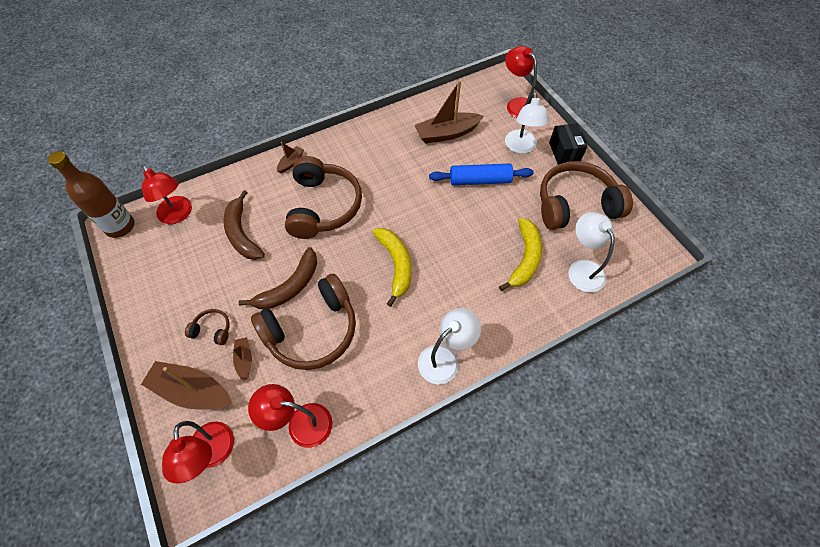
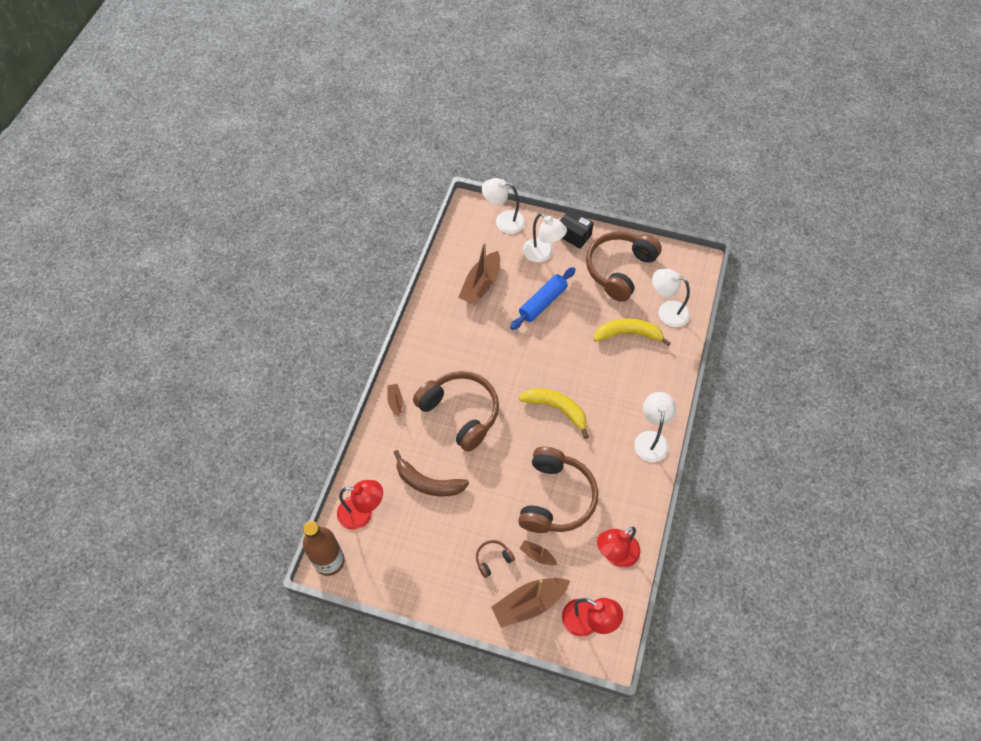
camera: 45 degrees left, 0 degrees up
brown banana [239,247,317,309] -> none
yellow banana [499,218,542,291] -> yellow banana turned 60 degrees counterclockwise [593,319,671,346]
red lamp [505,46,537,118] -> white lamp [482,178,525,234]

